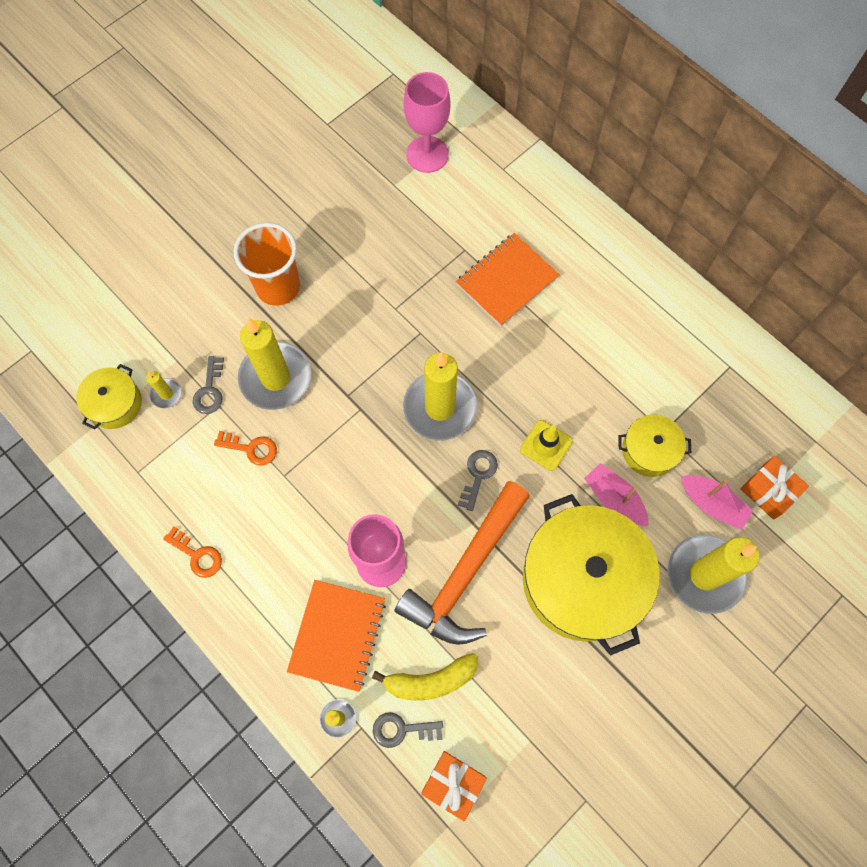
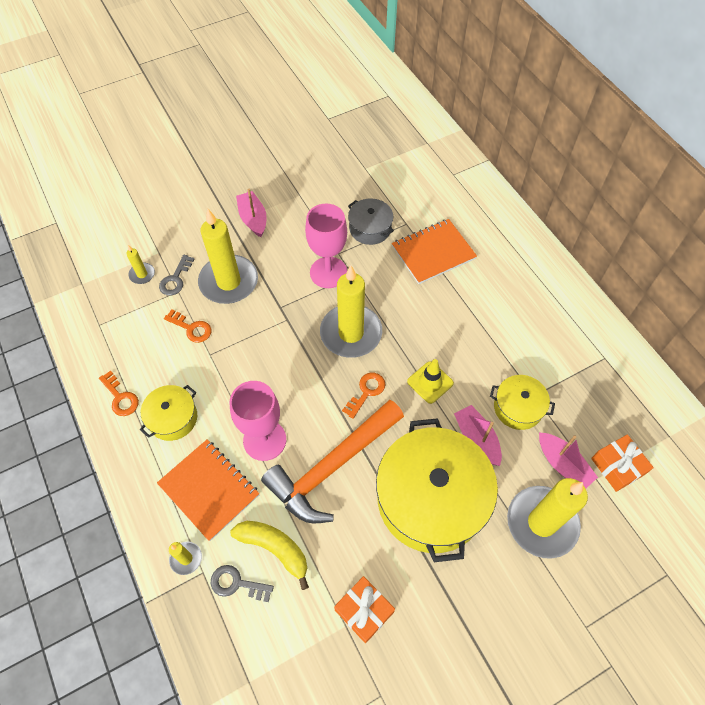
camera: 15 degrees right, 10 degrees down
yellow pot [76,364,142,430] -> yellow pot moved to [140,385,197,441]
orange cup [234,222,300,306] -> pink boat [236,189,267,237]
orange notebook [287,580,386,692] -> orange notebook turned 75 degrees counterclockwise [157,440,260,541]
yellow banana [372,653,478,700] -> yellow banana turned 150 degrees counterclockwise [230,521,309,590]
pink goblet [403,72,451,173] -> pink goblet moved to [305,204,347,288]
orange gift [421,751,487,821] -> orange gift moved to [334,576,395,643]
grey key [458,450,498,511] -> orange key [342,373,386,419]
none -> grey pot [348,198,394,245]

